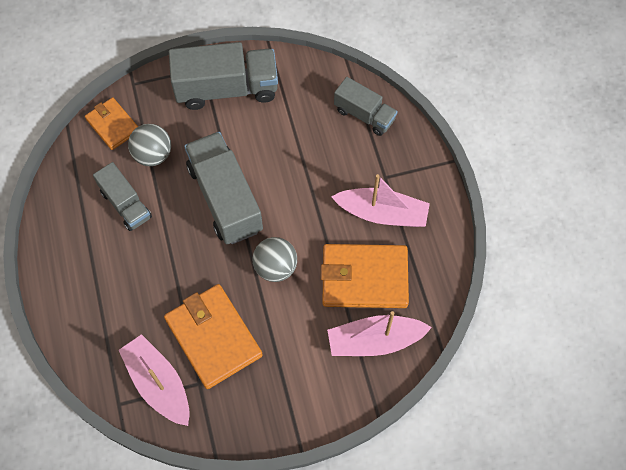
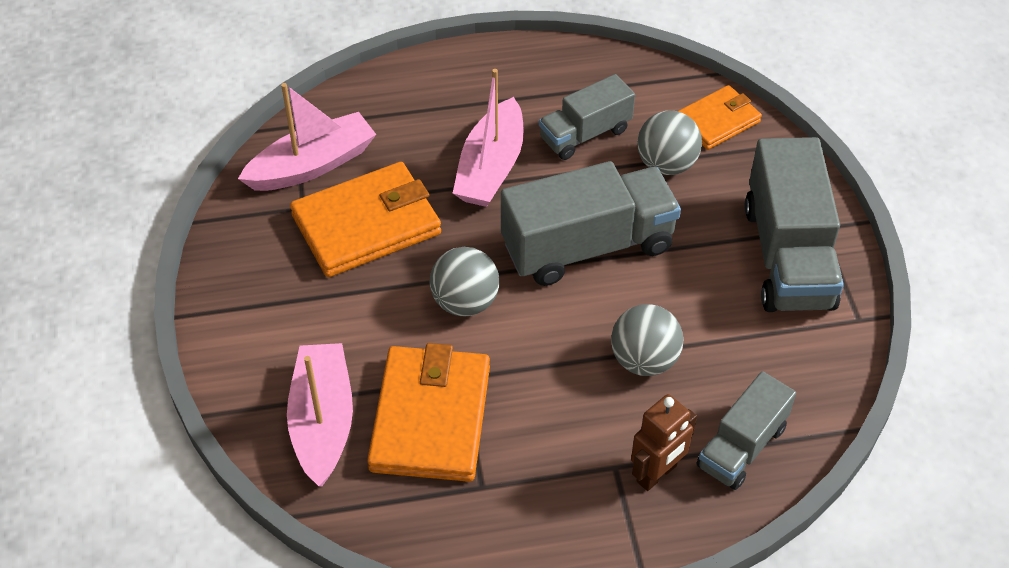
camera: 95 degrees right, 15 degrees down
pink boat [331,174,430,227] -> pink boat moved to [453,69,524,207]
none -> grey ball [611,304,683,376]
none -> brown robot [631,394,697,491]

